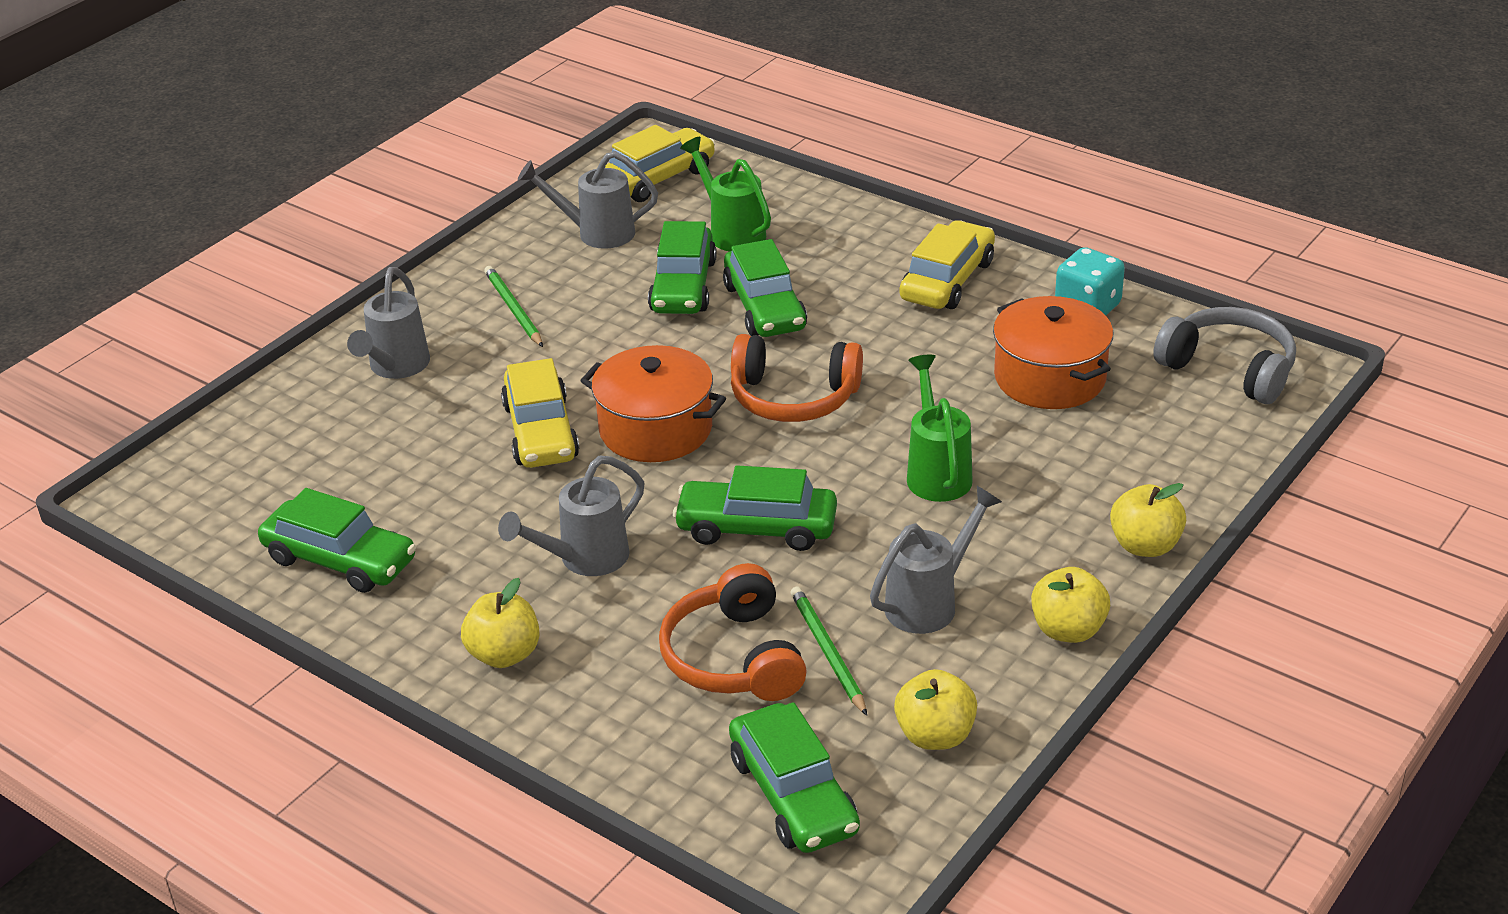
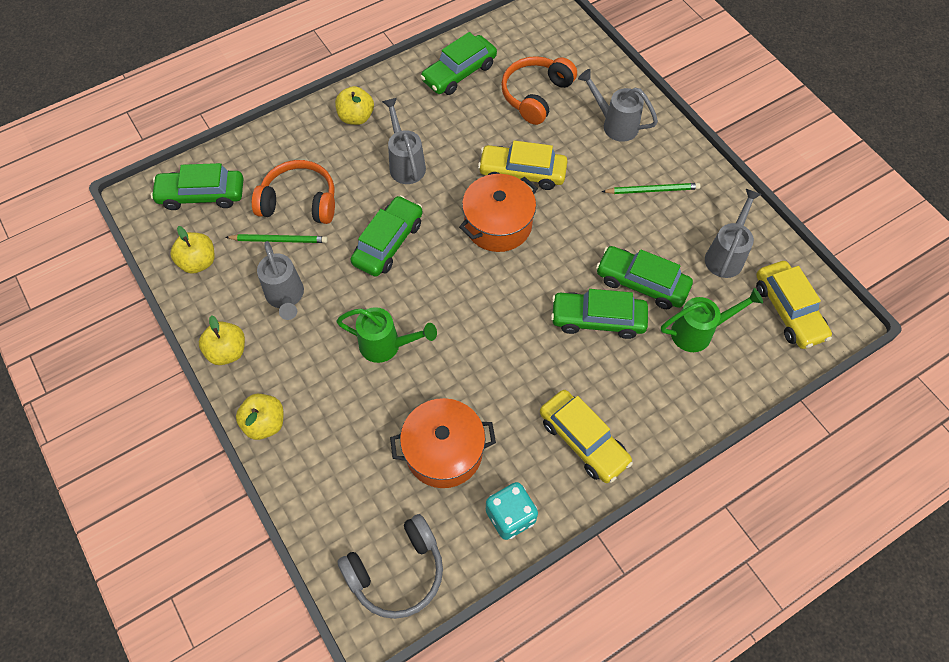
camera: 110 degrees right, 25 degrees up
orange headphones [731,334,863,422] -> orange headphones moved to [501,56,577,125]

